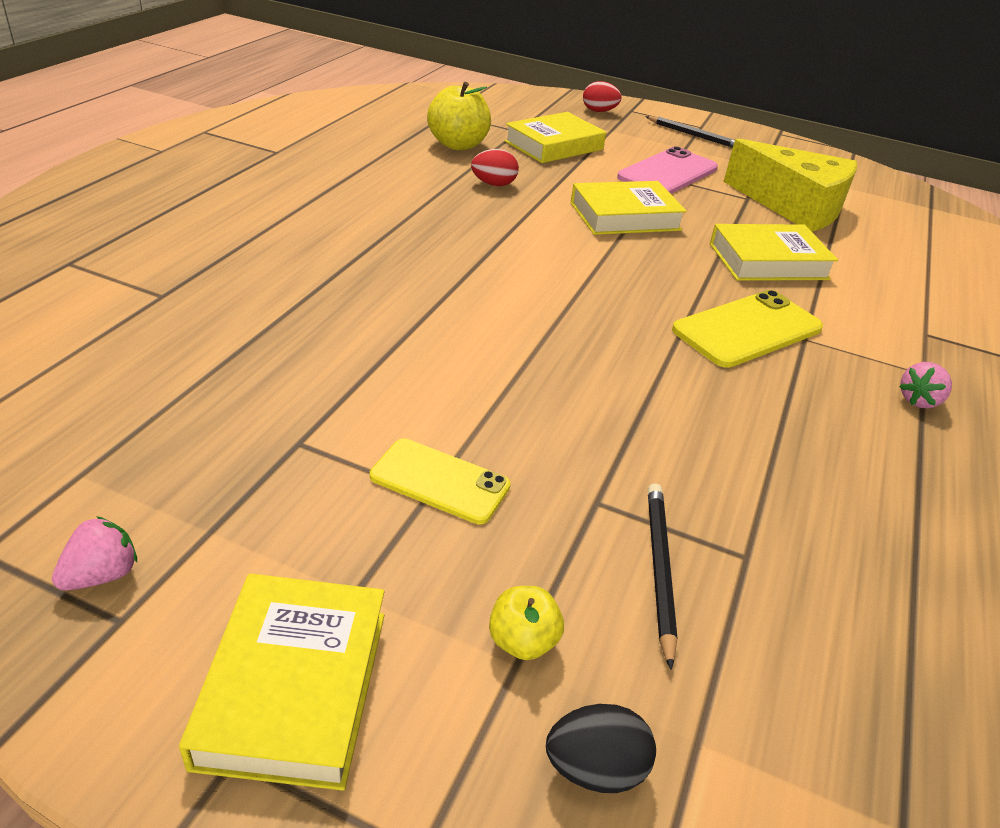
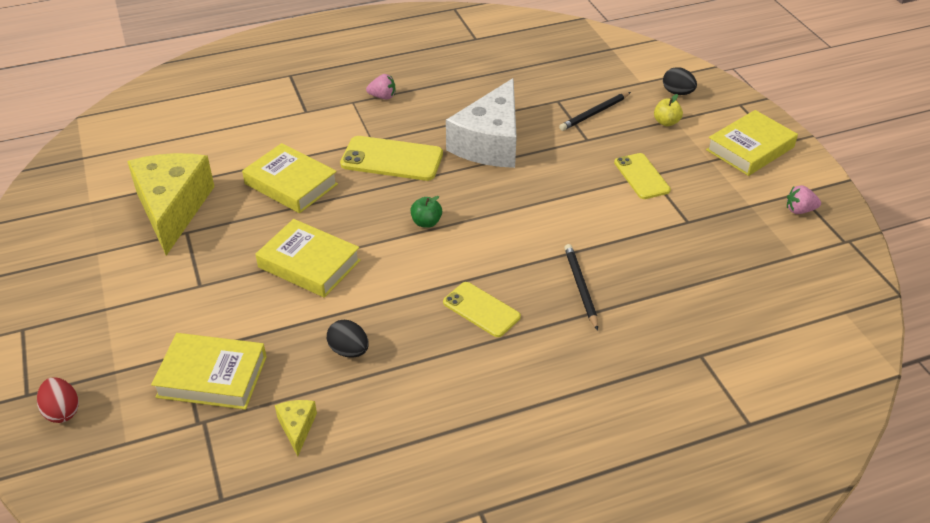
camera: 130 degrees left, 5 degrees up
yellow apple [427,82,491,150] -> yellow cheese [275,400,317,456]
red egg [471,149,519,186] -> black egg [327,320,369,358]
pink phone [617,147,718,194] -> none
black pencil [645,116,735,148] -> black pencil moved to [564,244,598,331]
none -> green apple [410,196,442,228]
none -> yellow phone [443,282,521,337]
none -> white cheese [446,78,517,168]

